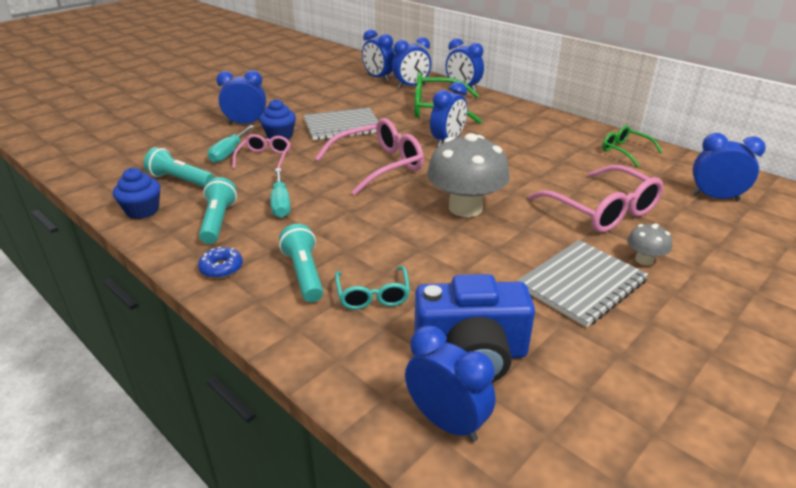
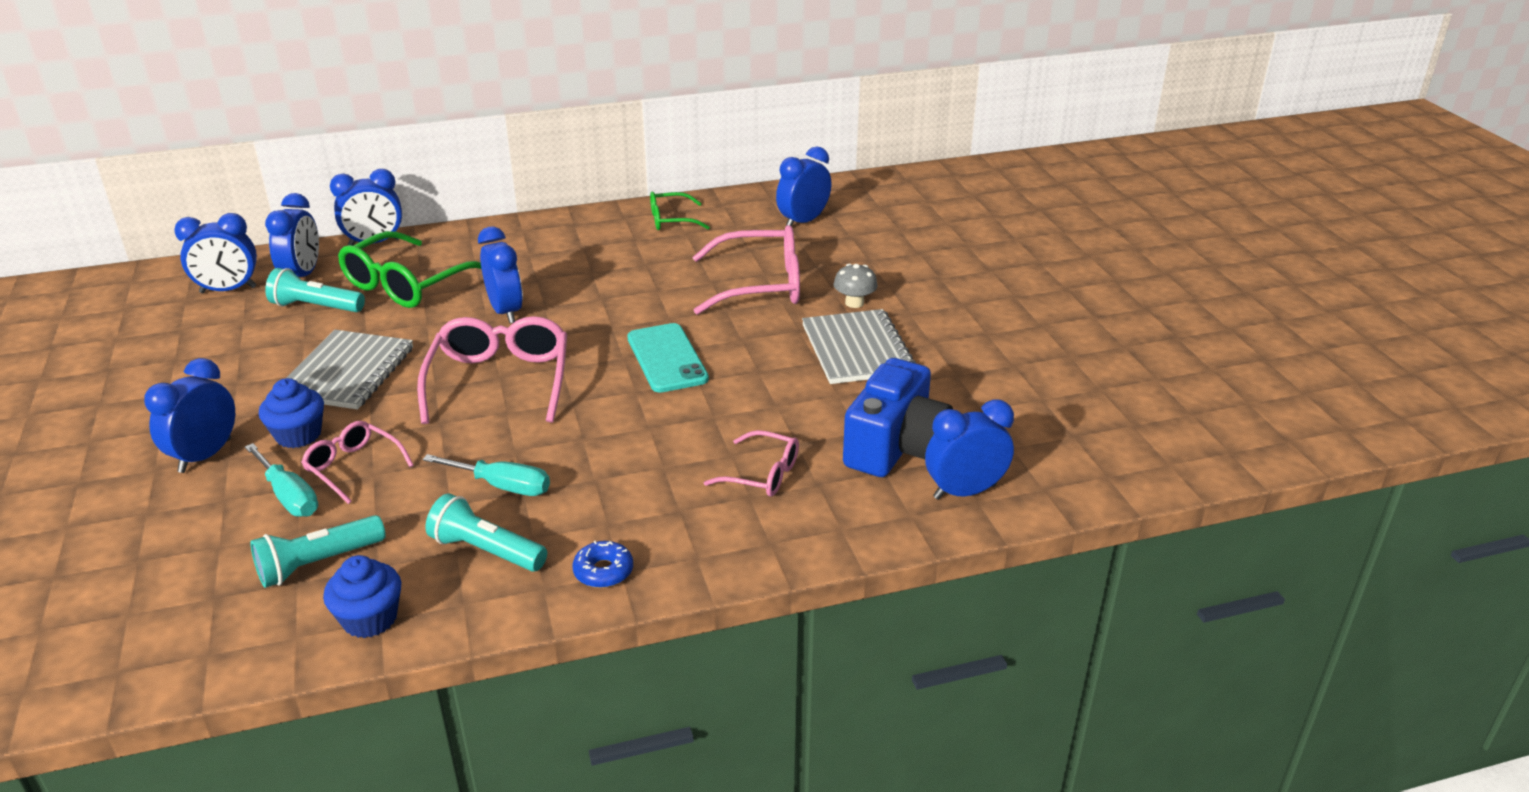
camera: 60 degrees left, 0 degrees up
turquoise flashlight [279,224,323,302] -> turquoise flashlight moved to [265,268,365,312]
turquoise glasses [335,266,410,310] -> pink glasses [704,430,799,497]
grey mushroom [427,133,510,217] -> turquoise phone [627,323,709,393]

